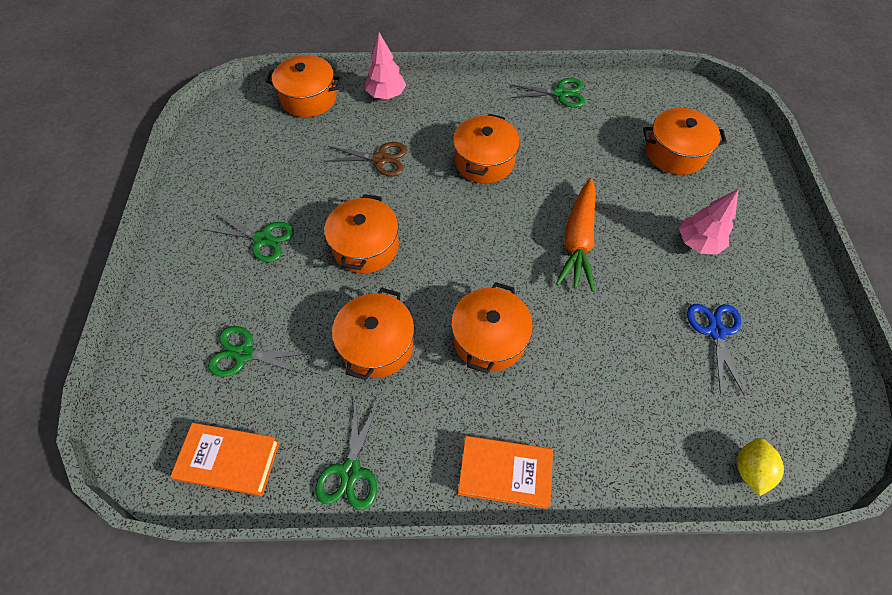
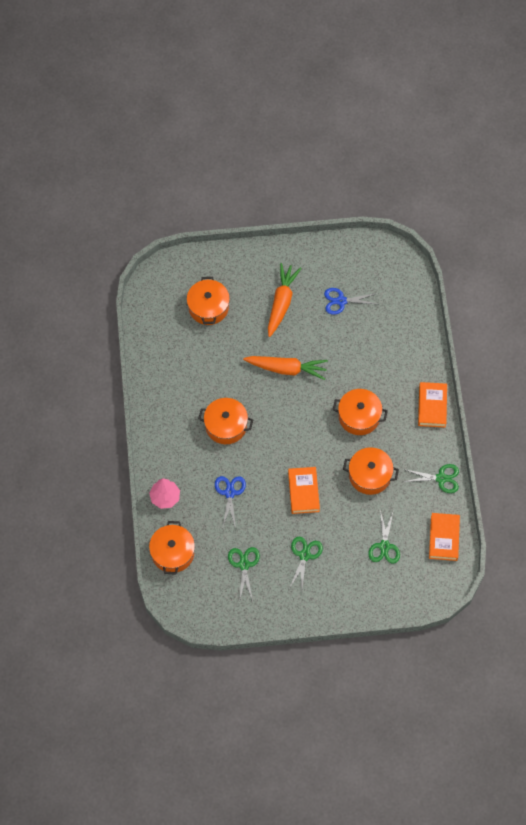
camera: 95 degrees left, 5 degrees up
brown scissors [324,142,407,176] -> blue scissors [215,476,246,529]
orange pot [324,194,399,273] -> orange book [288,467,320,514]
green scissors [510,78,585,108] -> green scissors moved to [228,547,260,602]
pink tree [679,189,738,255] -> orange carrot [268,263,302,337]
yellow lemon [737,438,784,496] -> none

